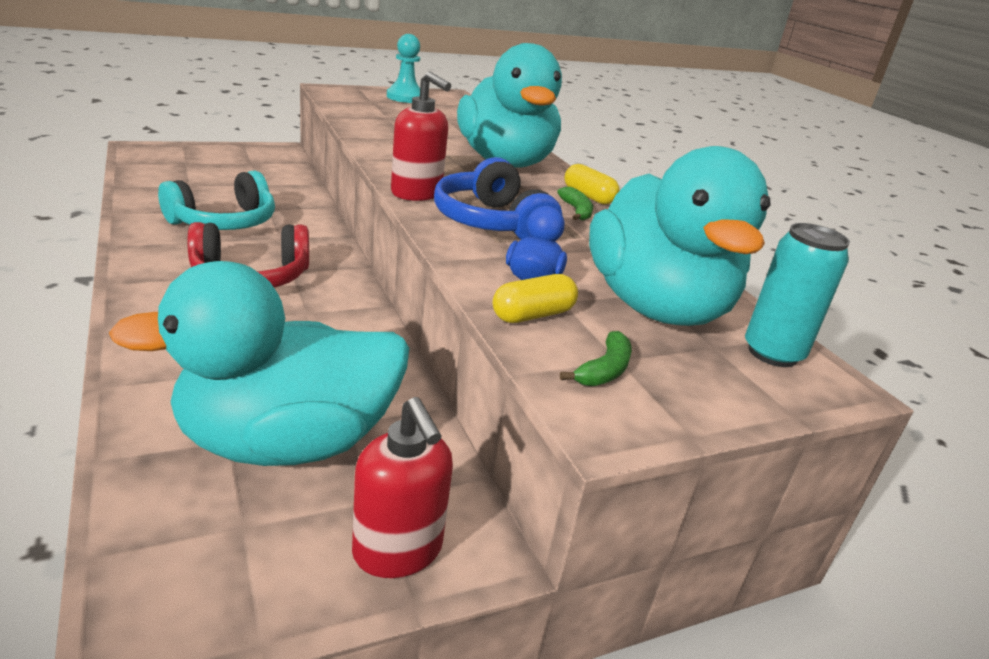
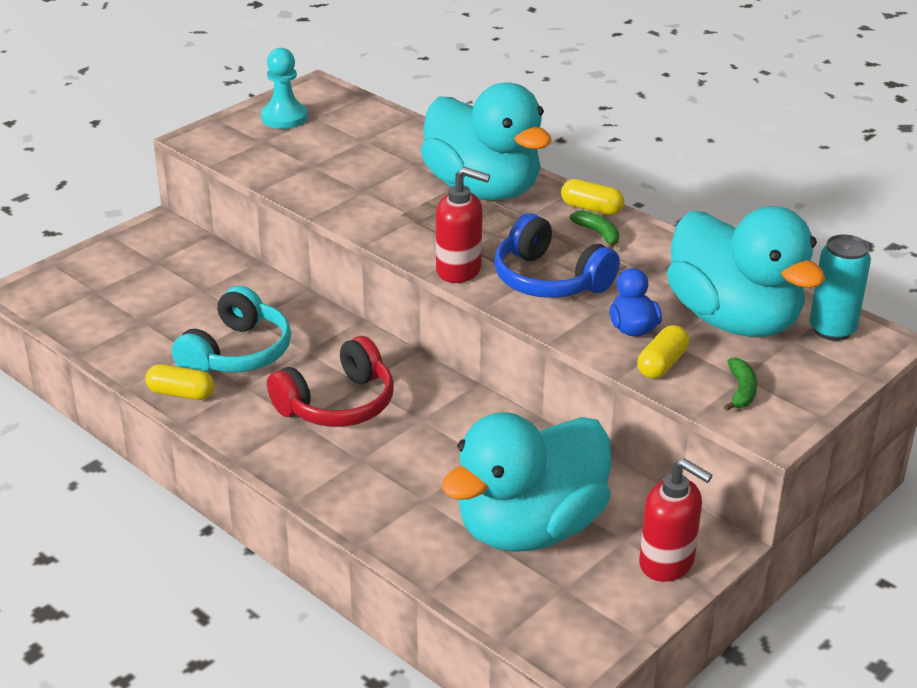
camera: 20 degrees left, 5 degrees up
none -> yellow capsule [145,364,215,400]

